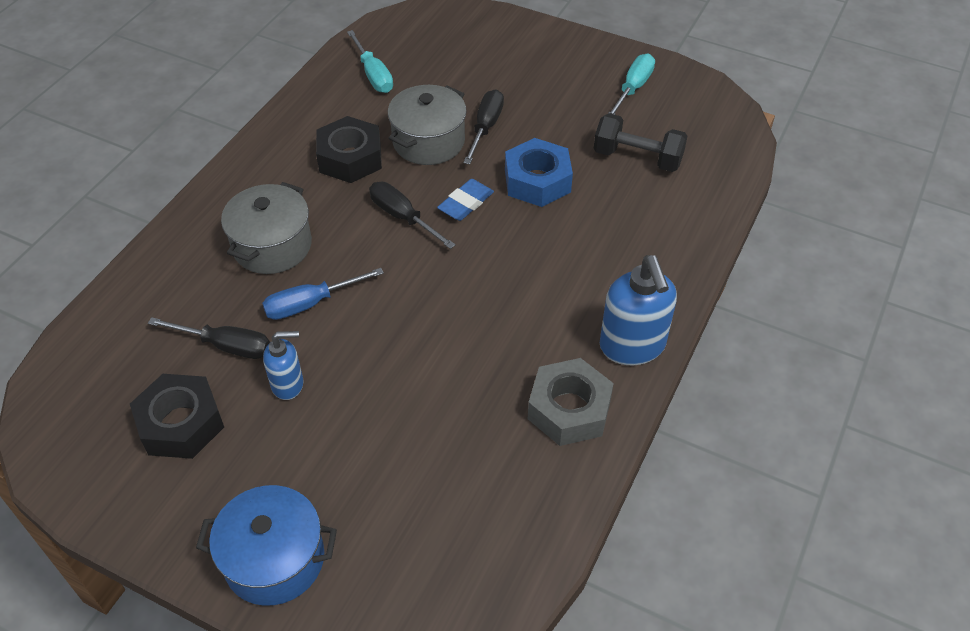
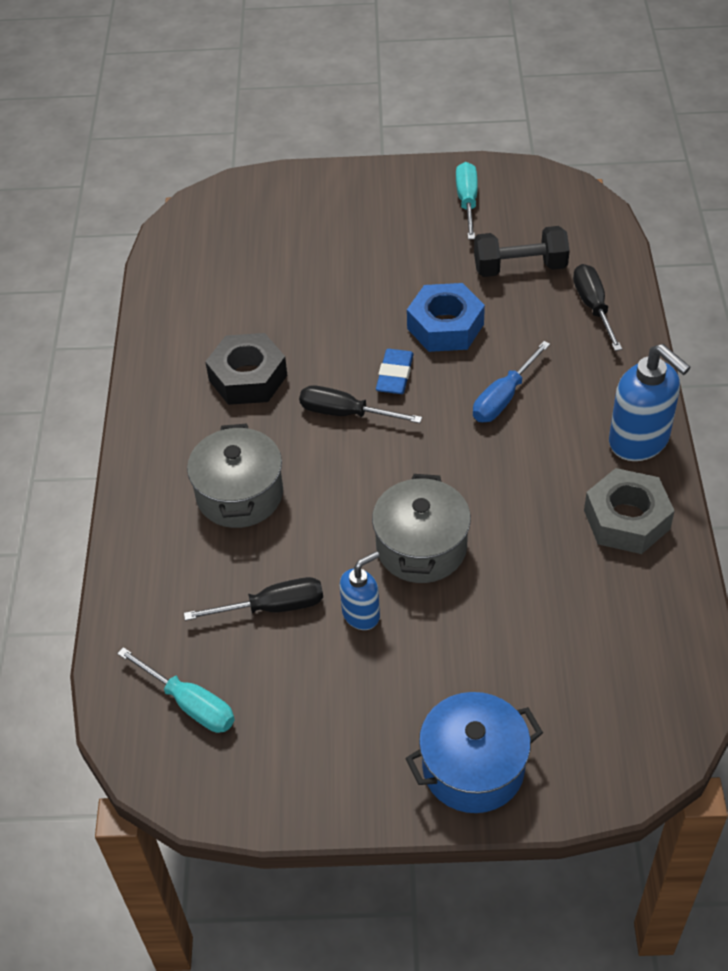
camera: 25 degrees left, 0 degrees up
black nut [130,374,224,459] -> none
blue screwdriver [262,268,384,320] -> blue screwdriver moved to [473,341,550,422]
turquoise screwdriver [347,30,393,93] -> turquoise screwdriver moved to [117,647,235,733]
grey pot [388,85,467,165] -> grey pot moved to [372,474,471,583]
black screwdriver [463,89,504,164] -> black screwdriver moved to [573,264,622,351]

